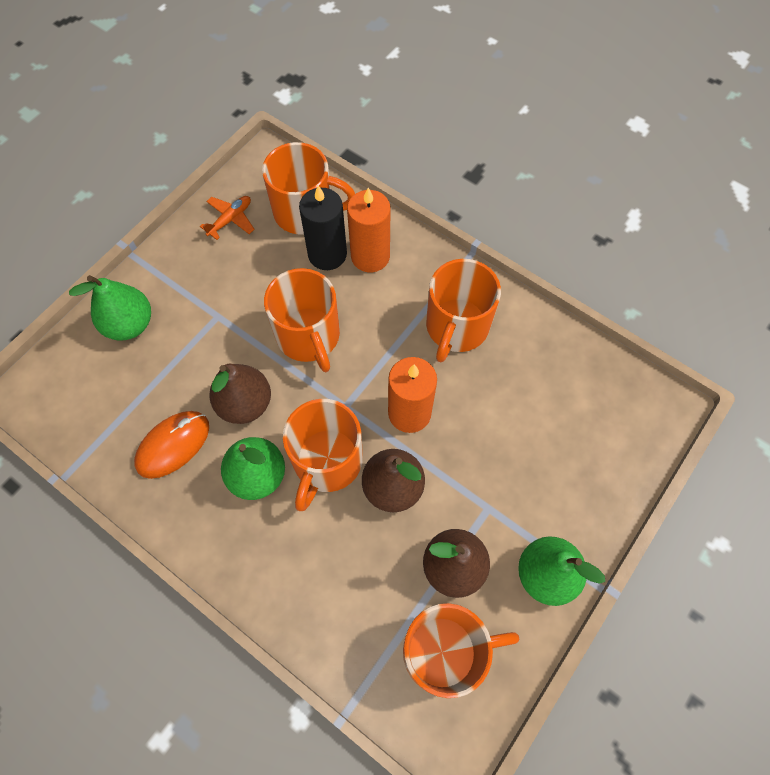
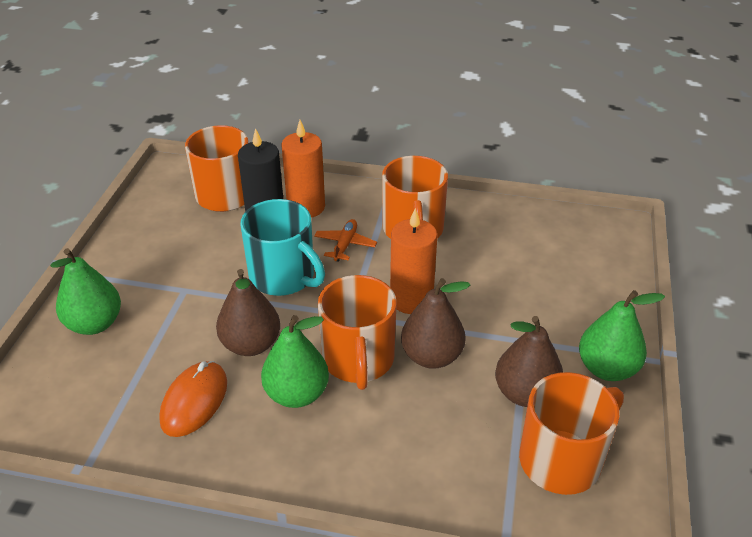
camera: 25 degrees left, 25 degrees down
orange plane [200,196,255,240] -> orange plane moved to [314,219,377,262]
orange mug [264,268,340,372] -> turquoise mug [240,199,325,296]

